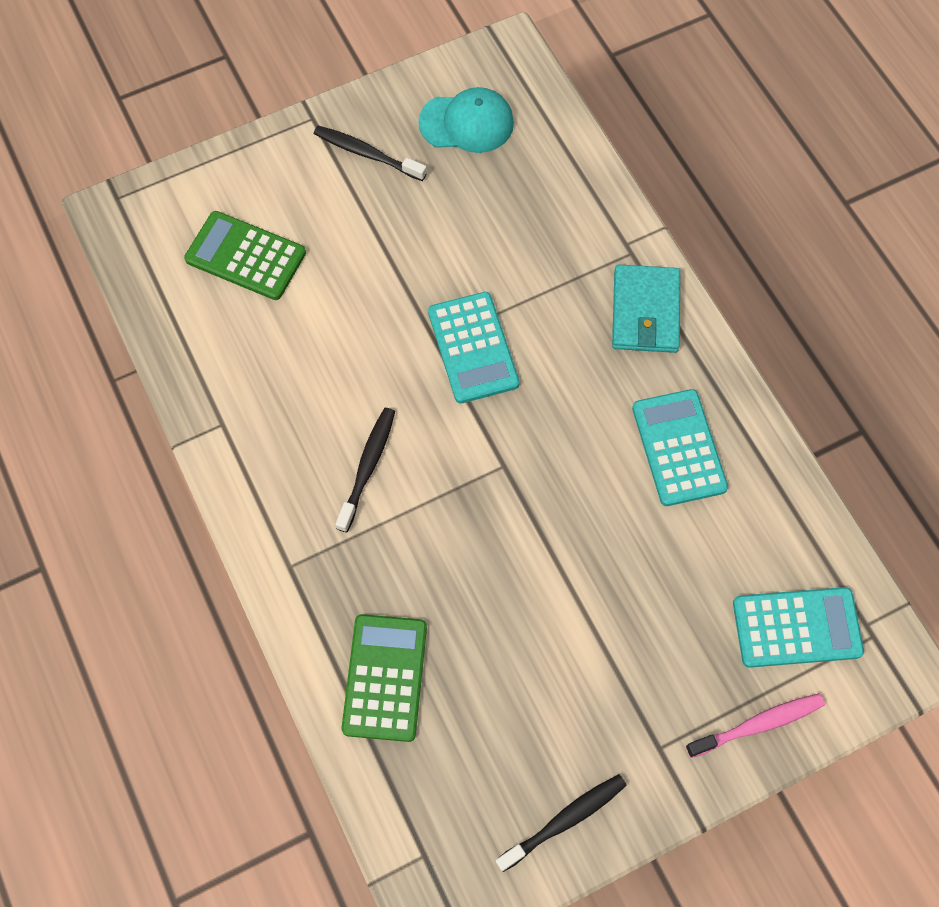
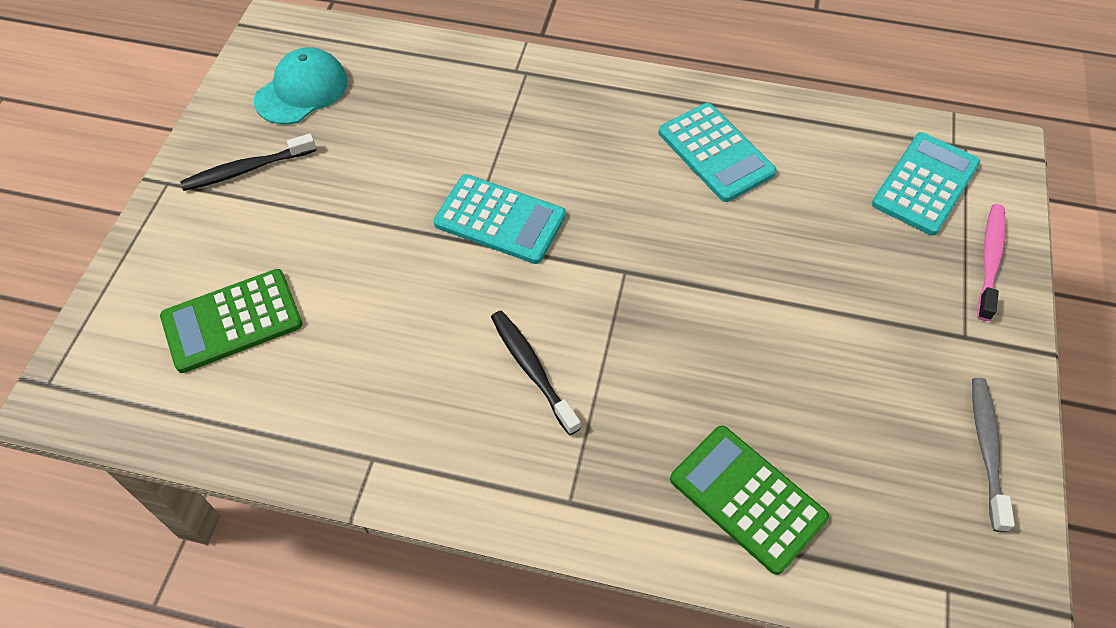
camera: 50 degrees left, 10 degrees down
black toothbrush [495,774,627,872] -> grey toothbrush [972,378,1015,532]
turquoise wallet [612,264,680,353] -> none
turquoise calculator [632,389,728,506] -> turquoise calculator turned 150 degrees counterclockwise [659,103,777,202]

